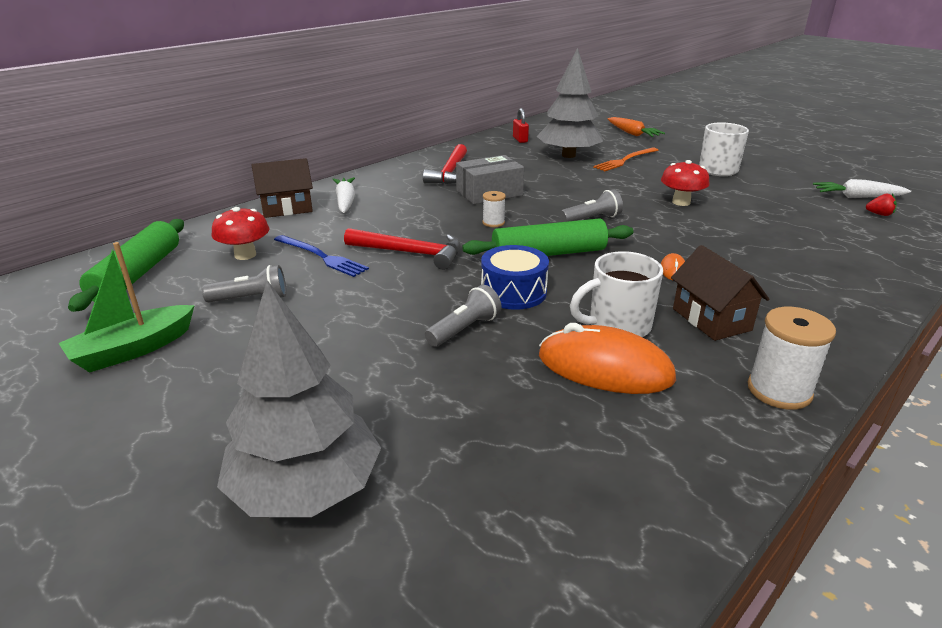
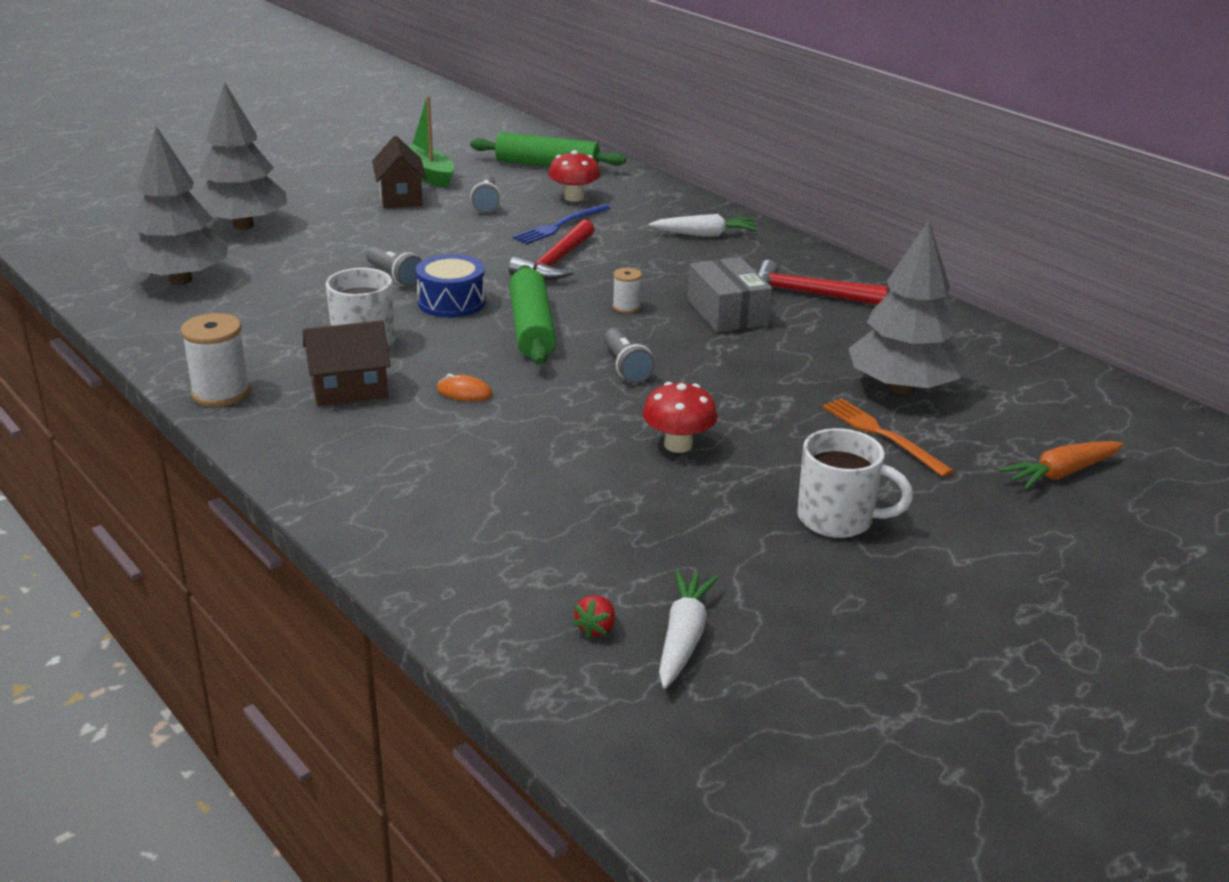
camera: 95 degrees right, 0 degrees up
brown house [251,158,313,218] -> brown house moved to [372,136,427,208]
red padlock [513,108,529,143] -> none
orange mouse [539,323,676,394] -> none
none -> grey tree [122,126,229,285]

